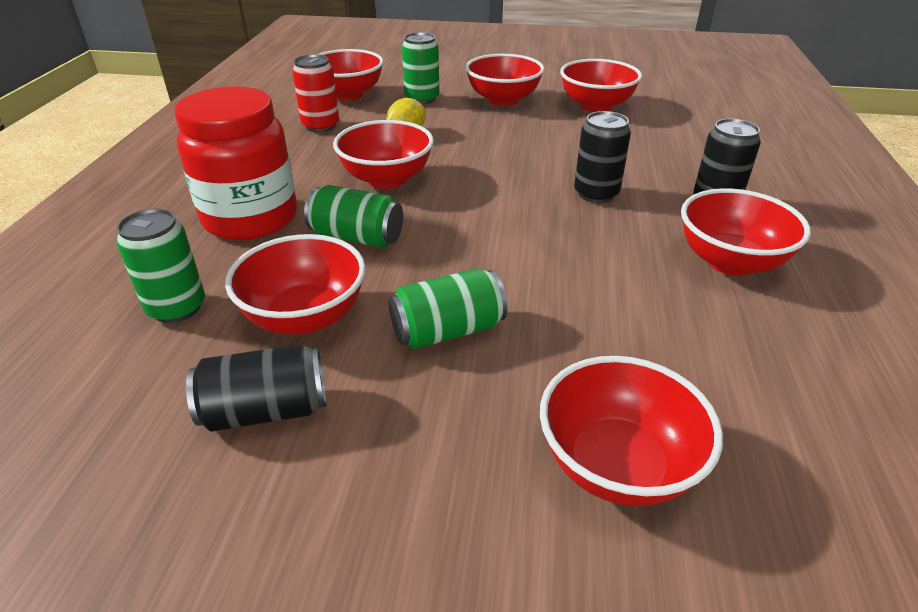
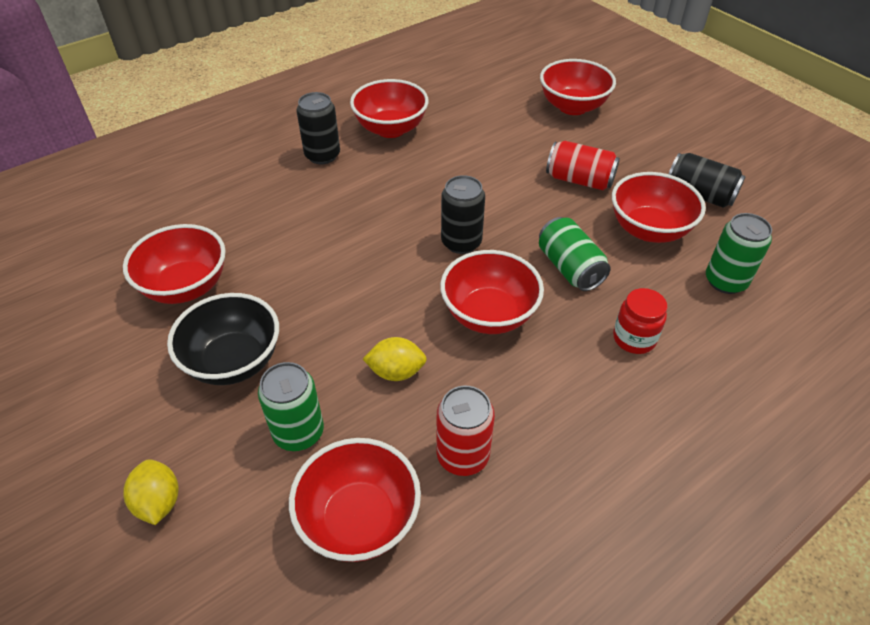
camera: 135 degrees left, 10 degrees up
red jar [175,86,297,240] -> red jar [613,288,667,354], size x0.48
green can [389,268,508,349] -> red can [546,141,620,190]
red bowl [465,54,545,106] -> black bowl [167,293,279,385]
black can [574,111,631,203] -> black can moved to [441,175,485,254]
none -> yellow lemon [123,459,178,525]

